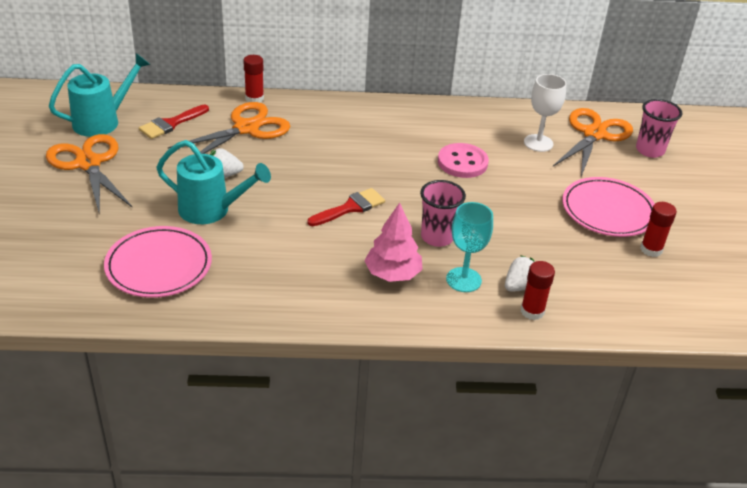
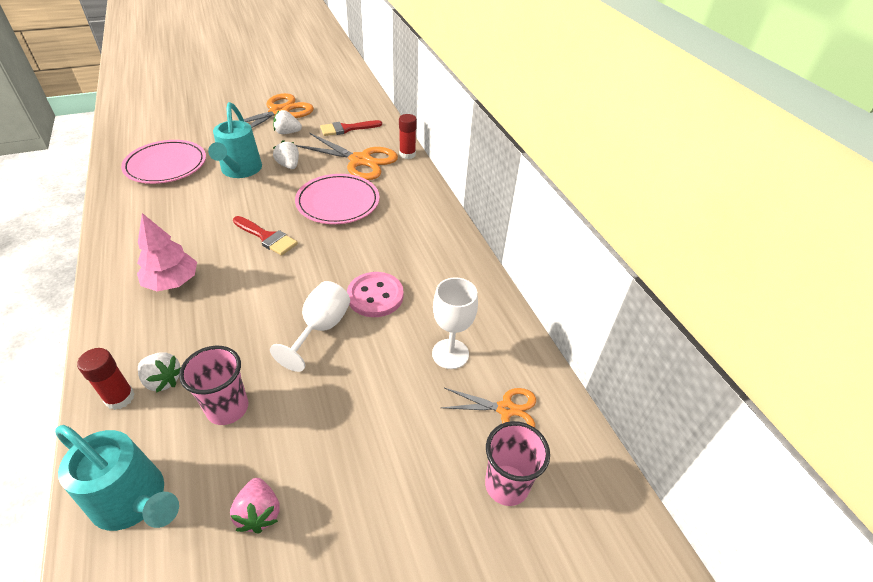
camera: 70 degrees right, 5 degrees up
turquoise watering can [49,53,150,137] -> turquoise watering can moved to [55,425,179,531]
red brush [139,105,209,139] -> red brush turned 45 degrees counterclockwise [320,120,382,136]
pink cup [420,180,466,247] -> pink cup moved to [179,346,248,425]
turquoise goblet [446,202,493,292] -> none
orange scissors [553,108,633,177] -> orange scissors [441,388,536,428], size x0.58
pink plate [562,177,655,237] -> pink plate moved to [295,174,380,224]
red glue stick [640,202,677,257] -> pink strawberry [230,478,280,533]
none -> white goblet [270,281,350,372]
none -> white strawberry [273,110,302,134]

